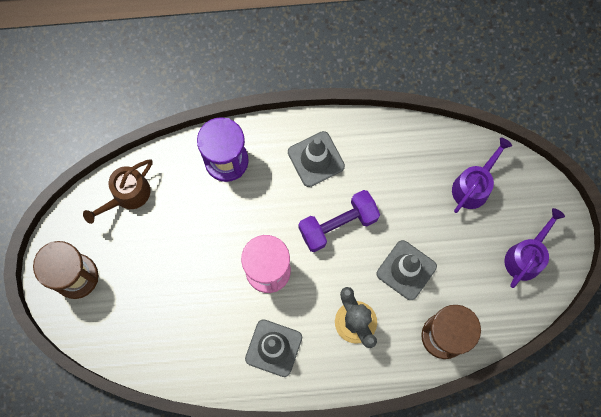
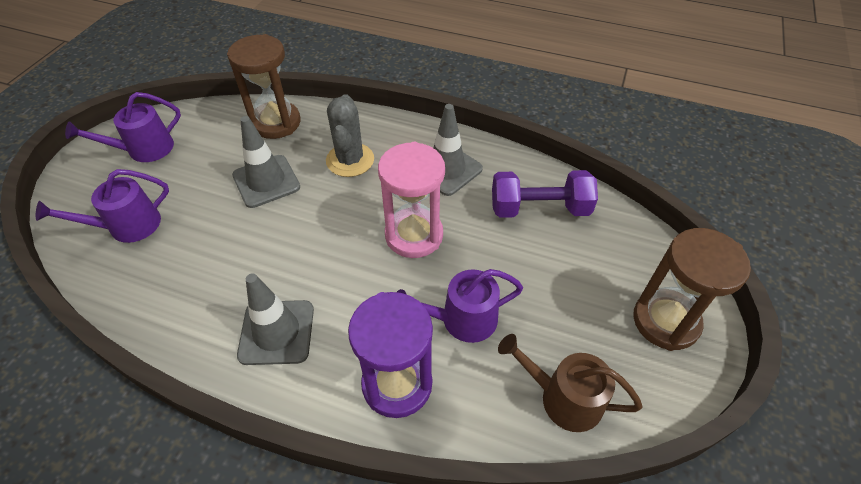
camera: 155 degrees left, 25 degrees down
brown watering can [83,159,153,224] -> brown watering can turned 135 degrees counterclockwise [498,334,643,432]
purple dumbbell [298,190,380,252] -> purple dumbbell moved to [492,170,598,218]
none -> purple watering can [397,269,523,343]

